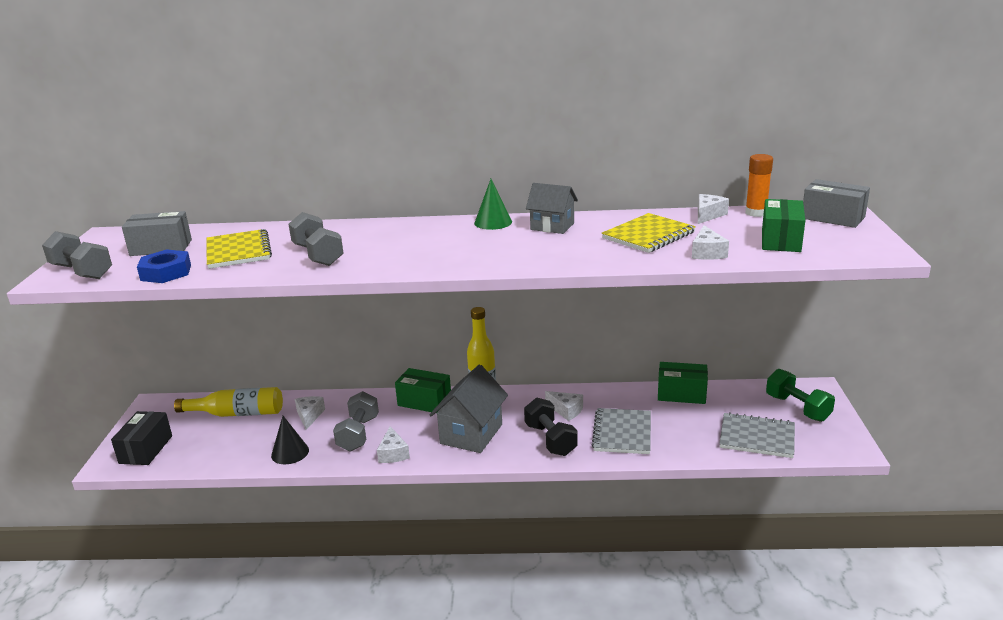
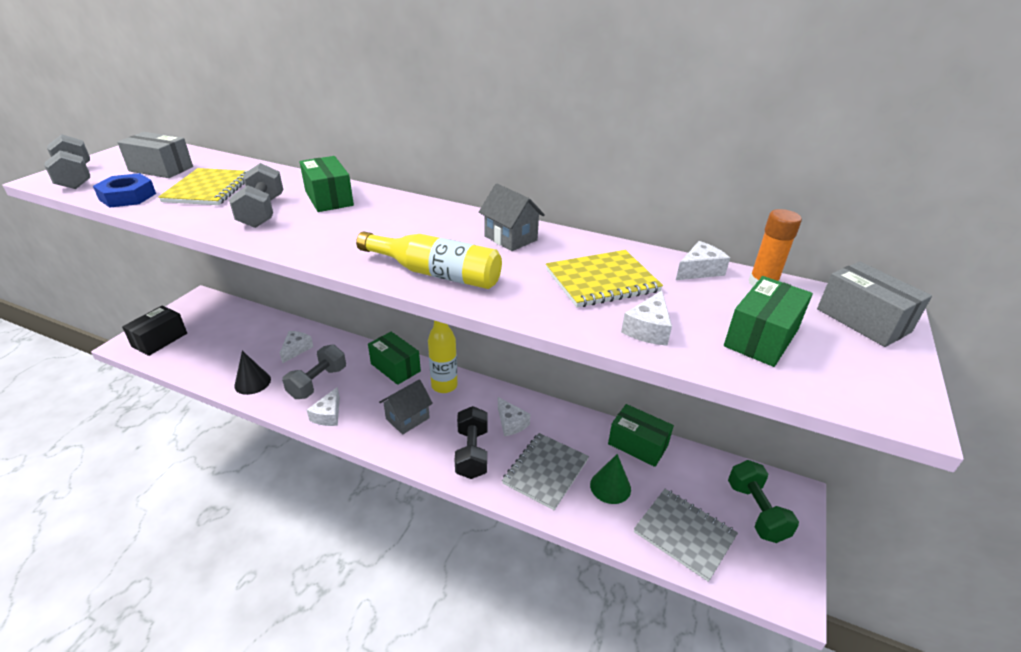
camera: 20 degrees right, 10 degrees up
yellow bottle [174,387,283,417] -> yellow bottle moved to [356,231,502,289]
grey house [430,365,508,453] -> grey house [379,379,433,435], size x0.64
green cone [474,179,512,230] -> green cone moved to [590,454,631,504]
none -> green box [299,156,354,212]

